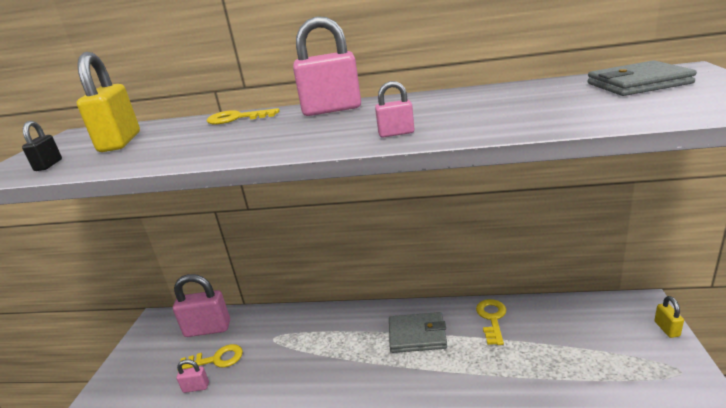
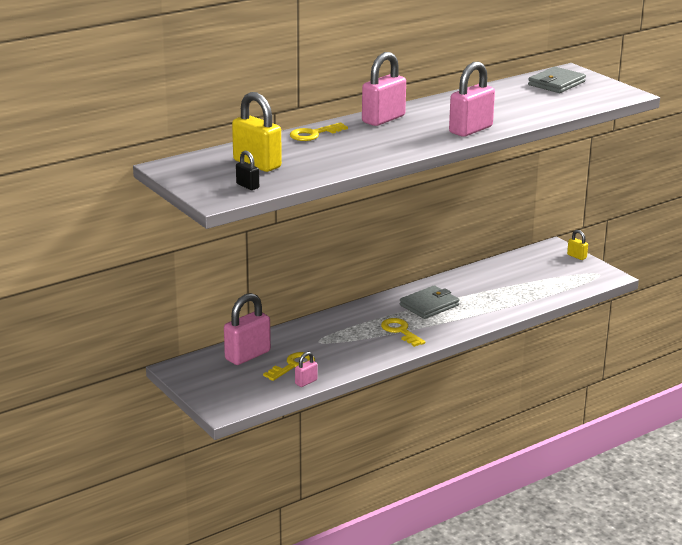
camera: 45 degrees left, 0 degrees up
pink padlock [375,81,414,137] -> pink padlock [449,62,495,137], size x2.07
yellow key [476,299,507,345] -> yellow key moved to [381,318,425,347]

